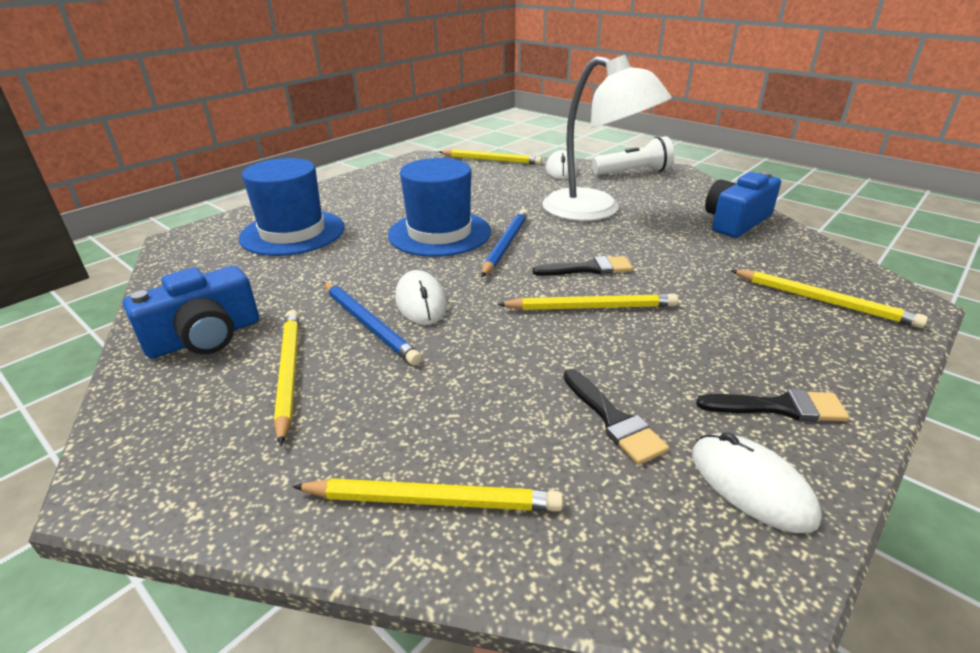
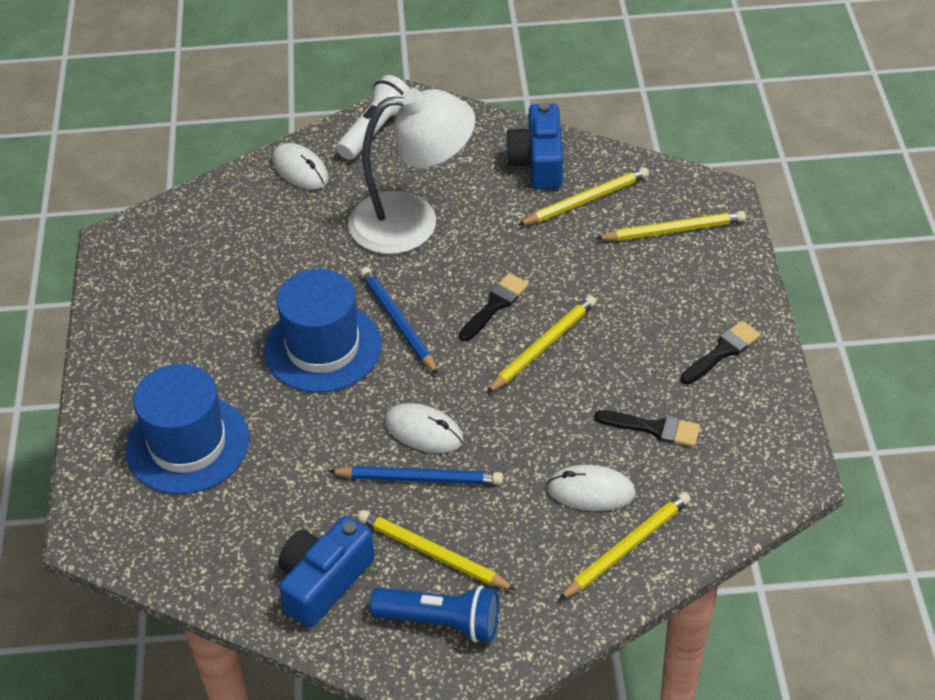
camera: 45 degrees left, 15 degrees up
blue camera [123,266,259,359] -> blue camera turned 150 degrees counterclockwise [278,516,375,628]
yellow pencil [439,149,542,165] -> yellow pencil moved to [518,167,649,225]
white mouse [692,432,822,533] -> white mouse moved to [547,465,636,511]
none -> blue flashlight [370,585,499,642]

